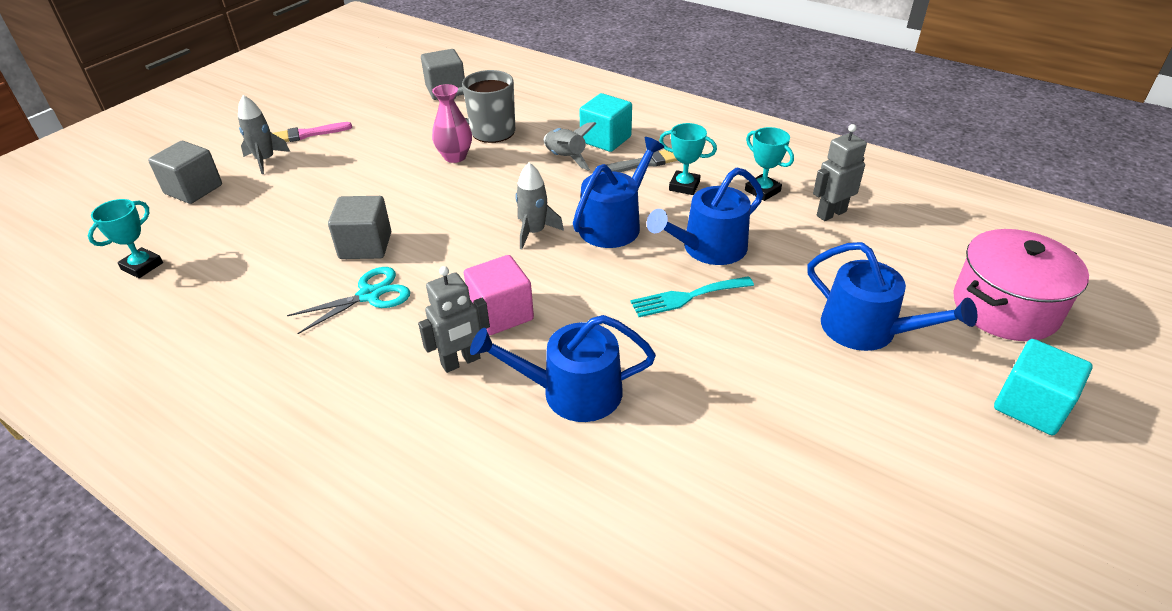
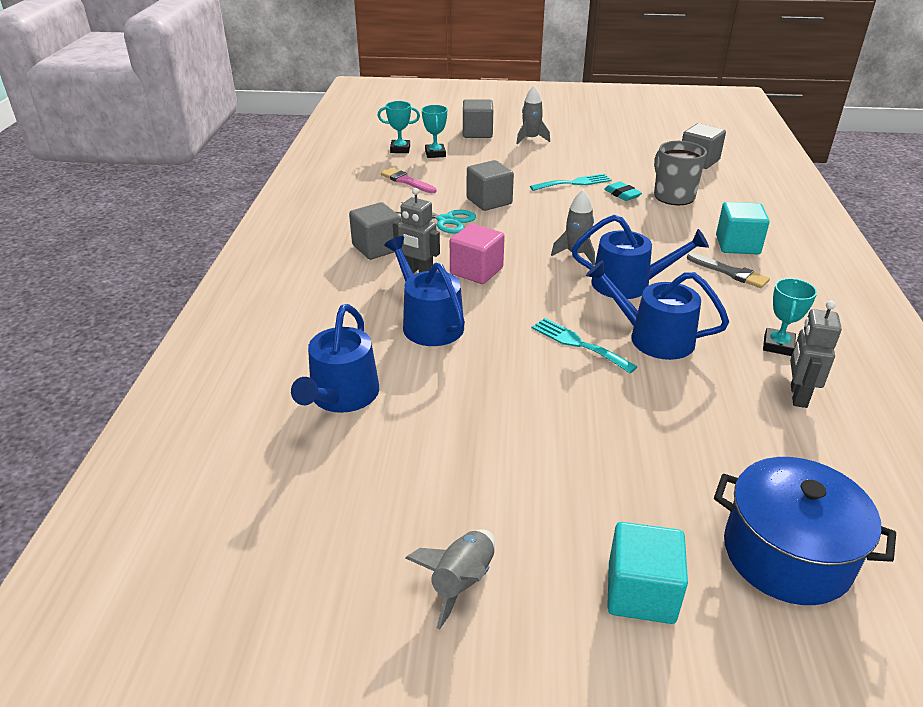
camera: 60 degrees right, 5 degrees down
pink brush [273,122,352,142] -> pink brush moved to [381,168,436,193]
pink vase [432,84,472,163] -> turquoise eraser [604,181,642,201]
grey rocket [544,122,596,171] -> grey rocket moved to [405,529,495,629]
turquoise trophy [659,123,717,195] -> turquoise trophy moved to [422,105,447,158]
blue watering can [807,242,978,351] -> blue watering can moved to [291,304,379,413]
grey robot [813,124,867,221] -> grey robot turned 105 degrees counterclockwise [790,301,842,408]
pink pot [953,229,1089,341] -> blue pot [714,457,896,605]
none -> grey cube [349,202,401,260]
none -> turquoise fork [530,174,612,191]

